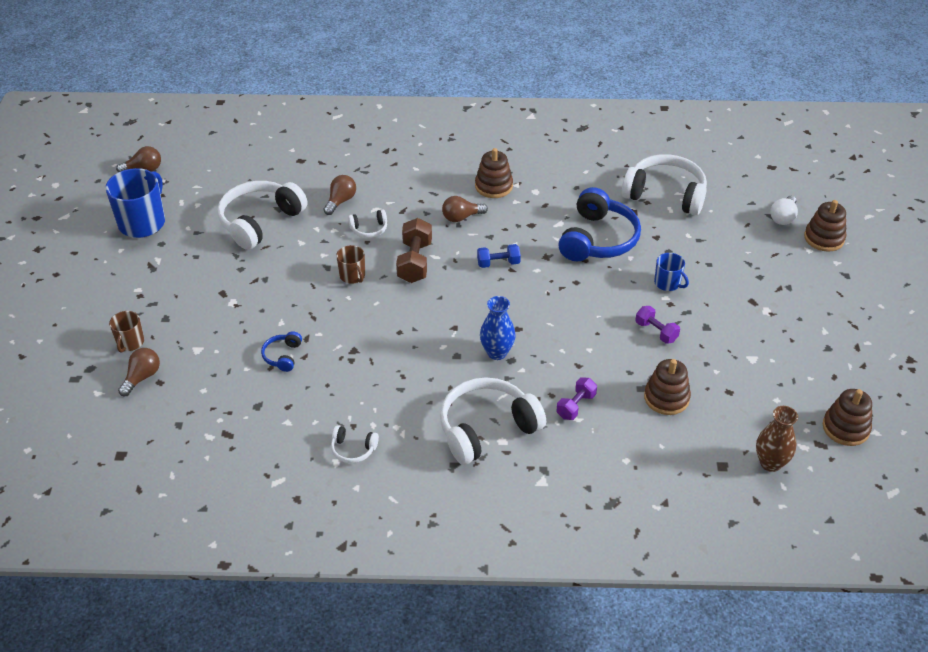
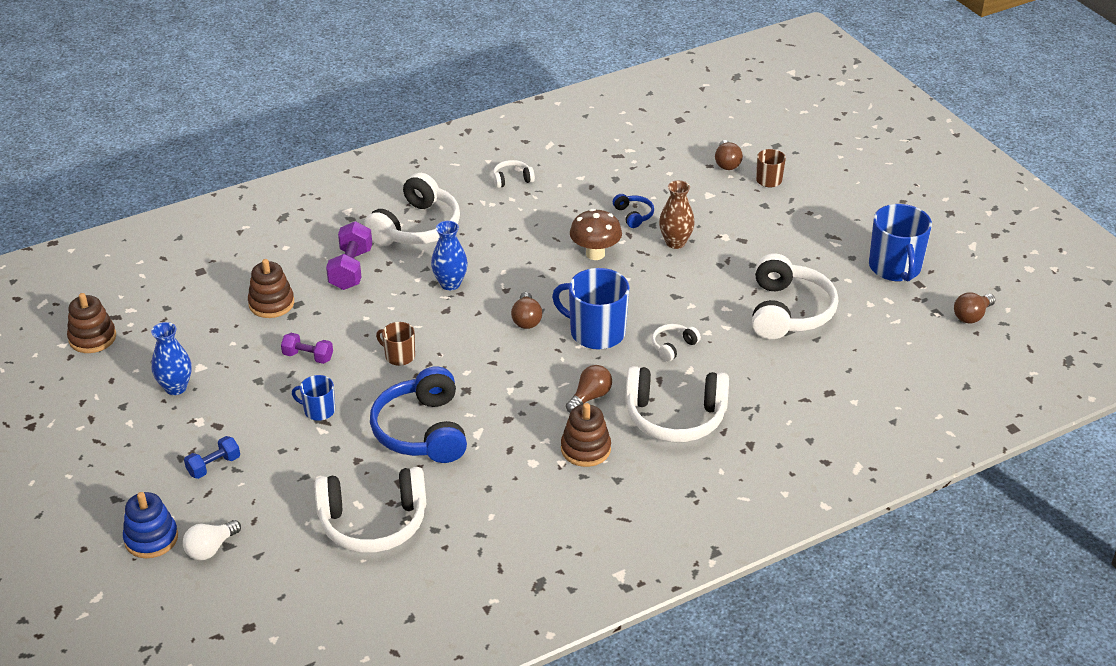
camera: 150 degrees right, 5 degrees down
brown light bulb [323,175,356,215] -> brown light bulb moved to [511,292,542,329]
brown mug [336,245,365,284] -> brown mug moved to [376,322,415,366]
brown dumbbell [396,218,432,283] -> blue mug [552,268,630,349]
blue dumbbell [477,244,521,268] -> blue dumbbell moved to [184,436,240,479]
purple dumbbell [557,377,597,420] -> purple dumbbell [326,221,372,290], size x1.59
brown vase [756,406,798,472] -> brown vase moved to [659,180,695,249]
white light bulb [770,196,798,225] -> white light bulb turned 135 degrees counterclockwise [183,520,241,560]
brown stacking toy [804,200,846,252] -> blue stacking toy [123,492,178,558]
none -> blue vase [151,322,192,395]
none -> brown mushroom [570,209,622,260]
none -> white headphones [625,366,729,442]

